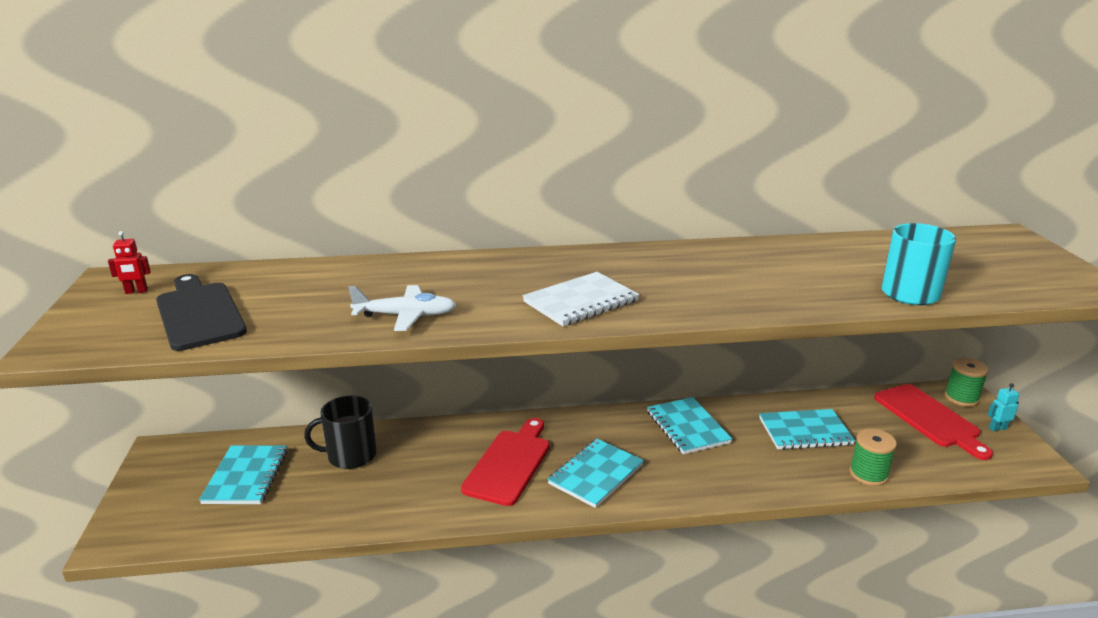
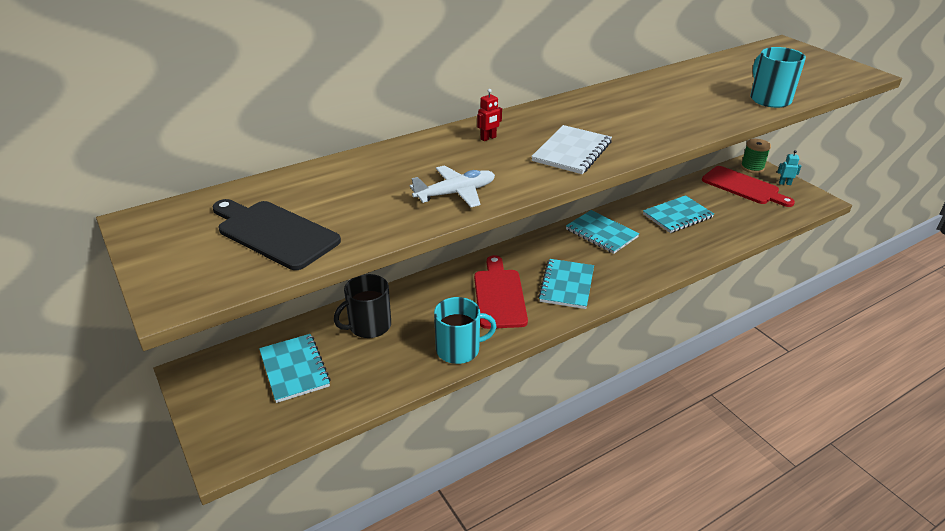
camera: 25 degrees left, 10 degrees up
red robot [108,231,151,294] -> red robot moved to [477,89,502,141]
green spool [850,428,897,486] -> none
turquoise robot [987,383,1019,431] -> turquoise robot turned 45 degrees clockwise [777,150,801,185]
none -> turquoise mug [434,297,497,364]

